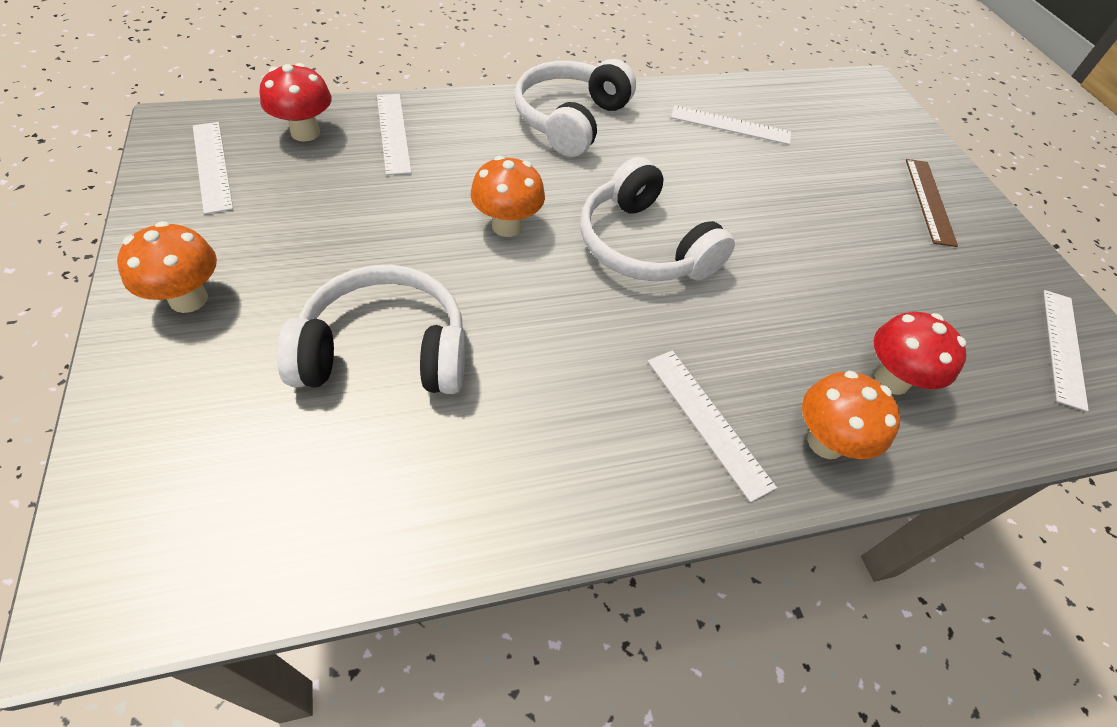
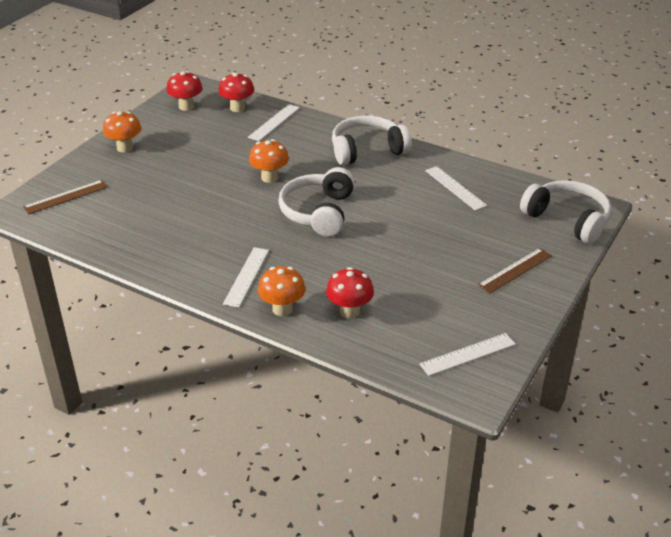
camera: 50 degrees right, 15 degrees down
white ruler [193,122,233,214] -> red mushroom [166,71,203,111]
white headphones [277,265,465,394] -> white headphones moved to [520,180,611,244]
none -> brown ruler [23,180,108,214]

